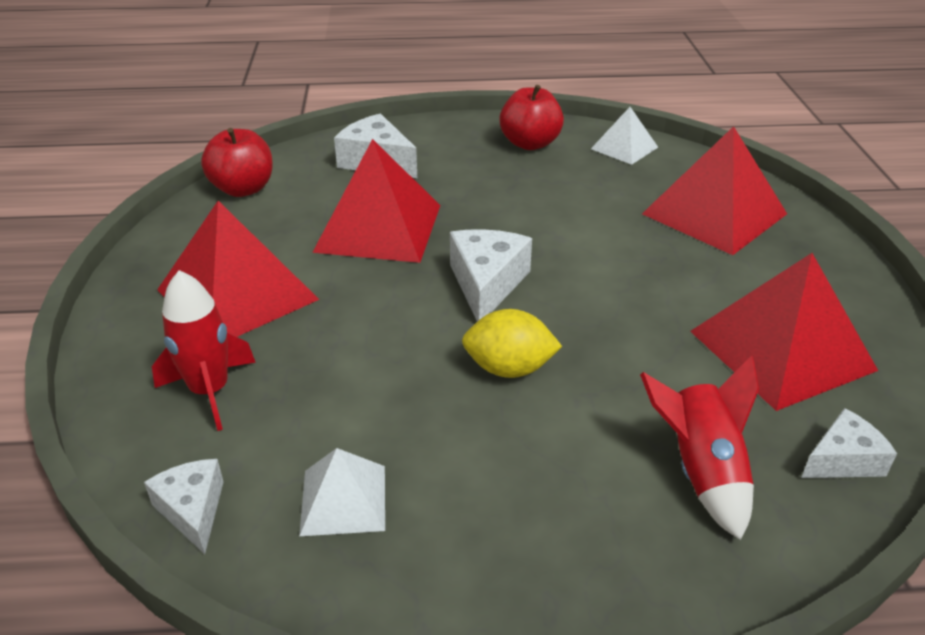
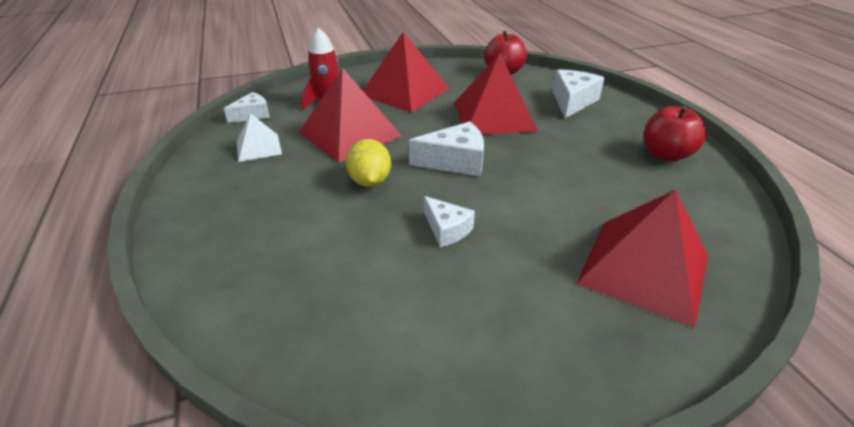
camera: 75 degrees right, 0 degrees up
white pyramid [591,107,658,165] -> none
red rocket [640,356,759,540] -> none
red pyramid [690,253,878,411] -> red pyramid moved to [299,68,402,163]
white cheese [801,408,897,478] -> white cheese moved to [424,196,475,247]

